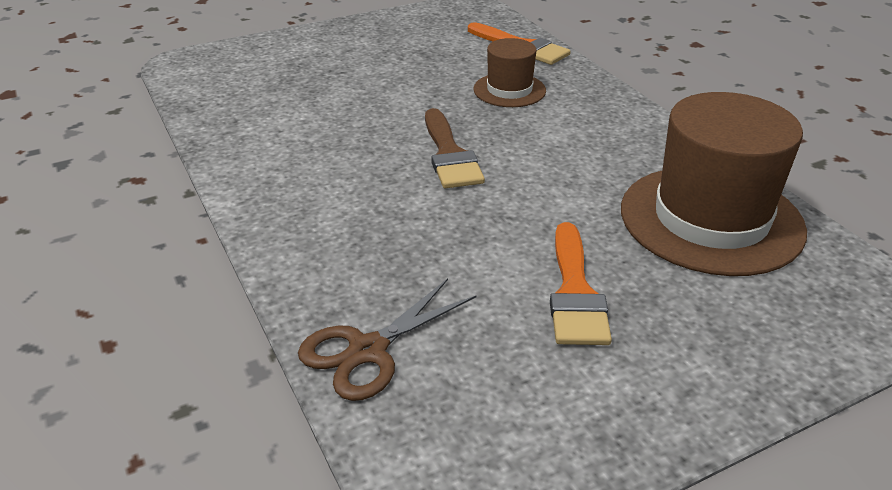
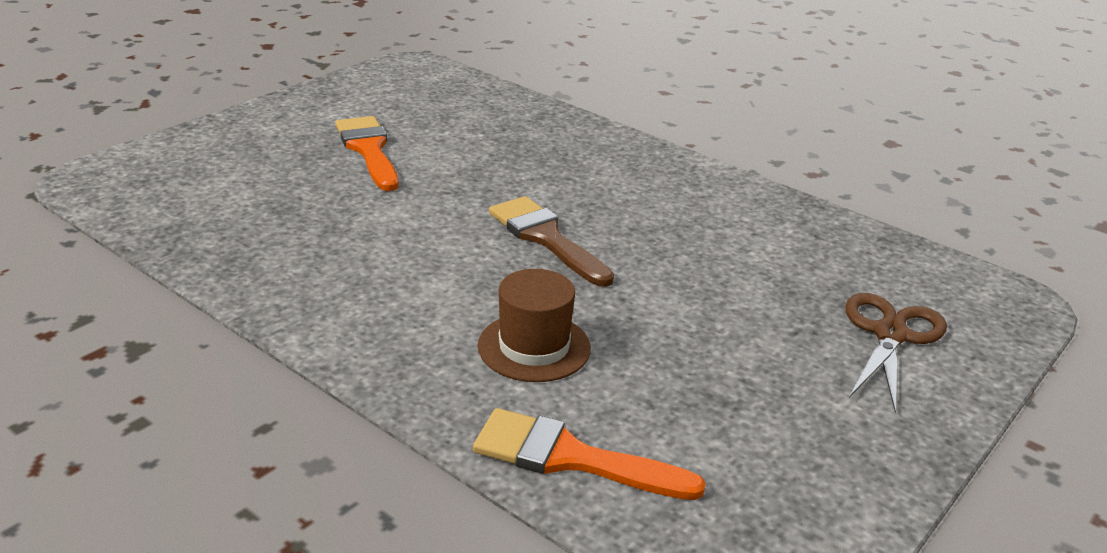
camera: 155 degrees right, 5 degrees down
brown scissors [298,278,477,401] -> brown scissors moved to [845,293,947,413]
brown hat [621,92,807,276] -> none

